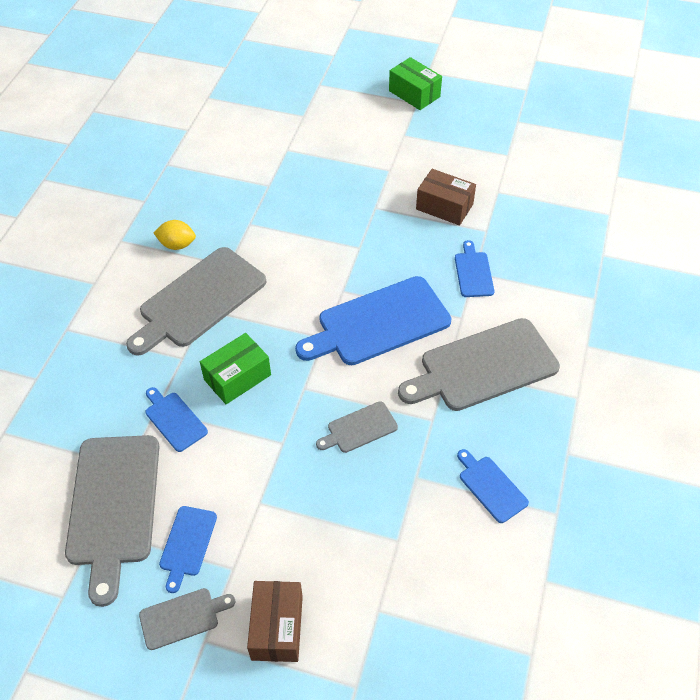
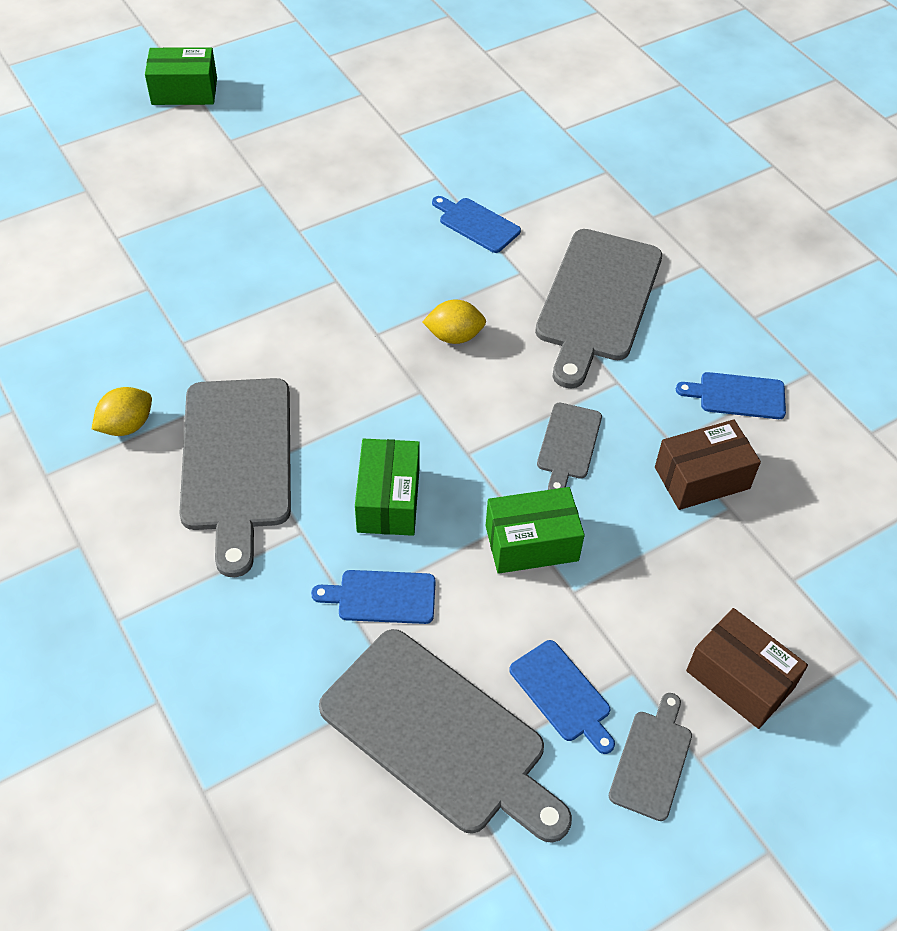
camera: 50 degrees left, 0 degrees up
blue cutting board [295,276,452,365] -> yellow lemon [423,299,486,344]
brown box [416,169,476,226] -> brown box moved to [655,419,761,510]
none -> green box [486,487,585,574]

